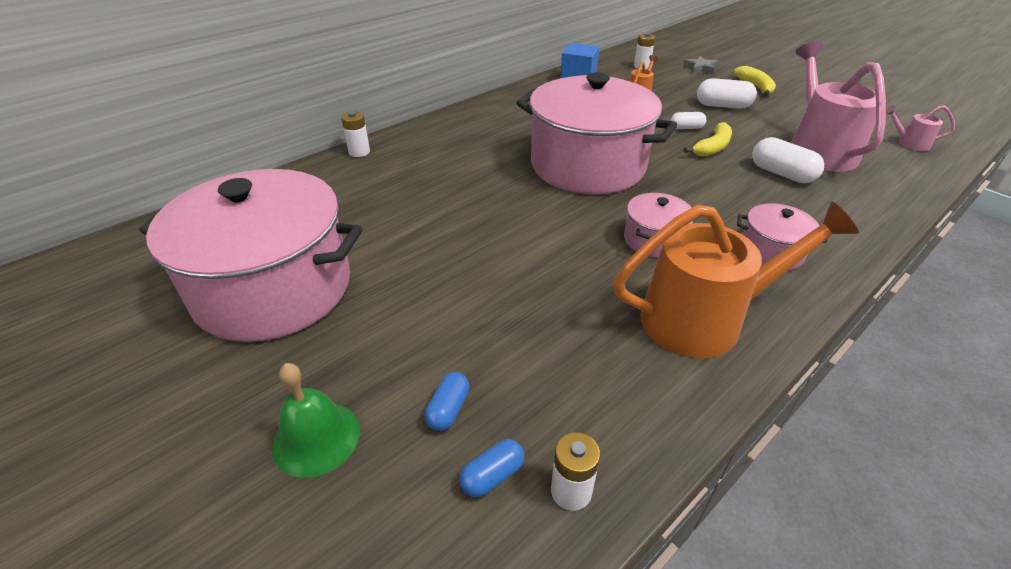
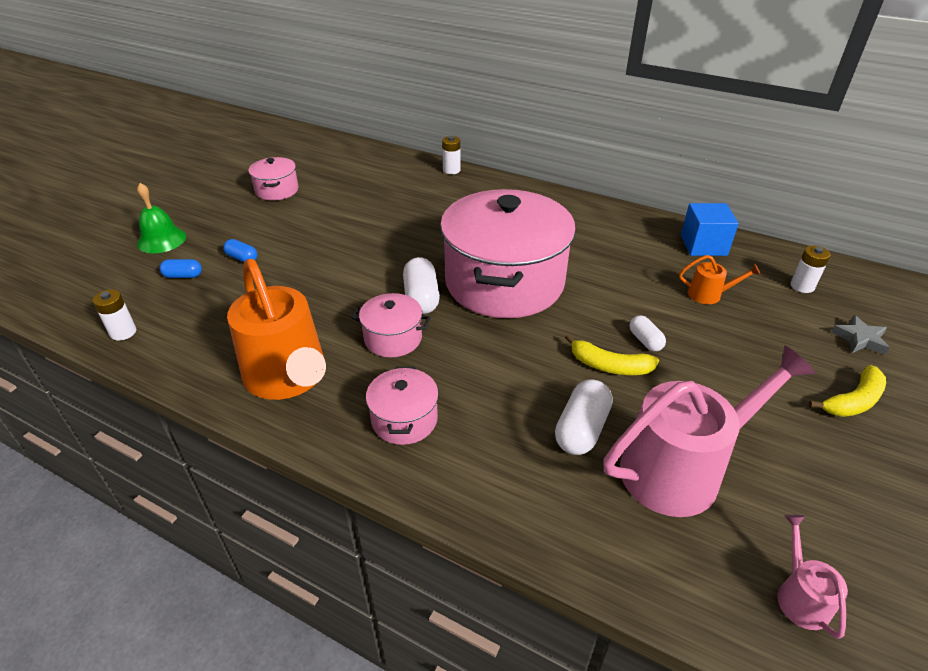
camera: 70 degrees right, 0 degrees up
pink pot [139,169,363,342] -> pink pot [249,157,299,201], size x0.44
blue capsule [459,439,524,497] -> blue capsule moved to [223,239,257,262]
white capsule [697,78,757,109] -> white capsule moved to [403,257,440,314]

